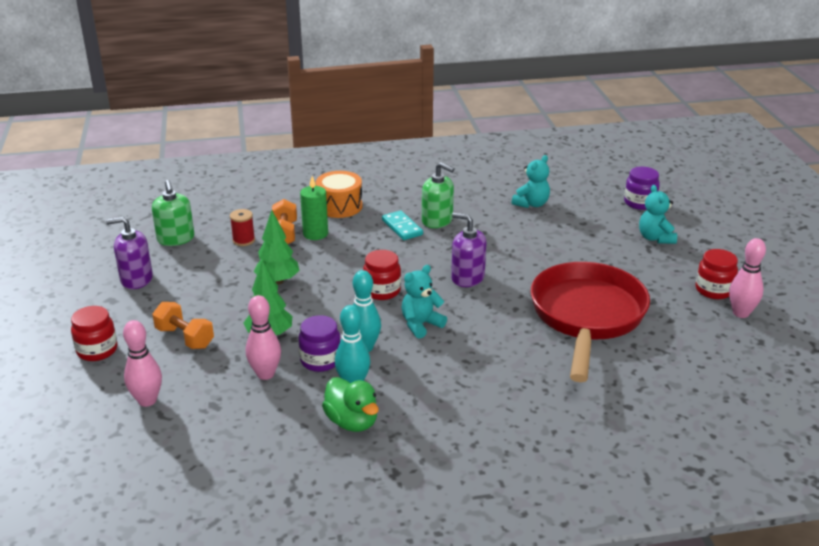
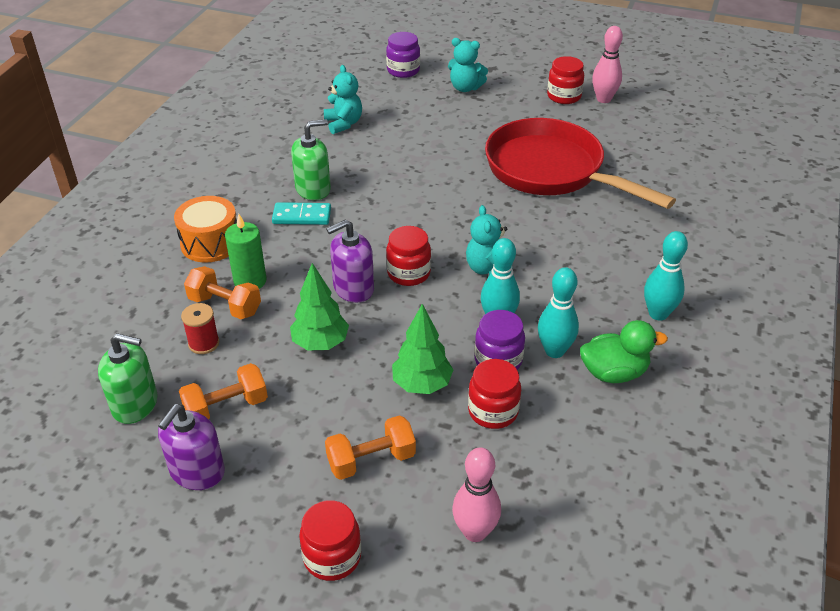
camera: 60 degrees left, 10 degrees up
pink bowling pin [246,295,281,380] -> red jar [468,359,521,429]
purple soap dispenser [451,213,486,287] -> purple soap dispenser moved to [326,219,374,303]
none -> orange dumbbell [179,363,268,419]
none -> turquoise bowling pin [644,231,688,321]

